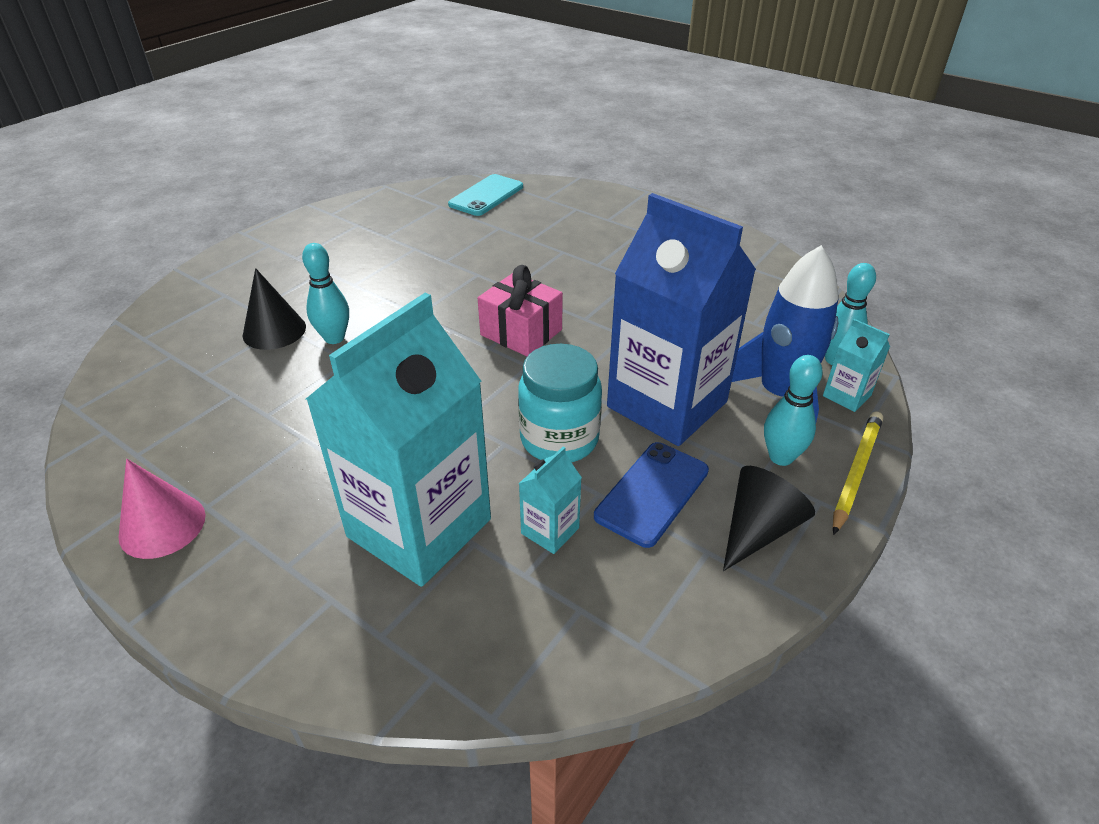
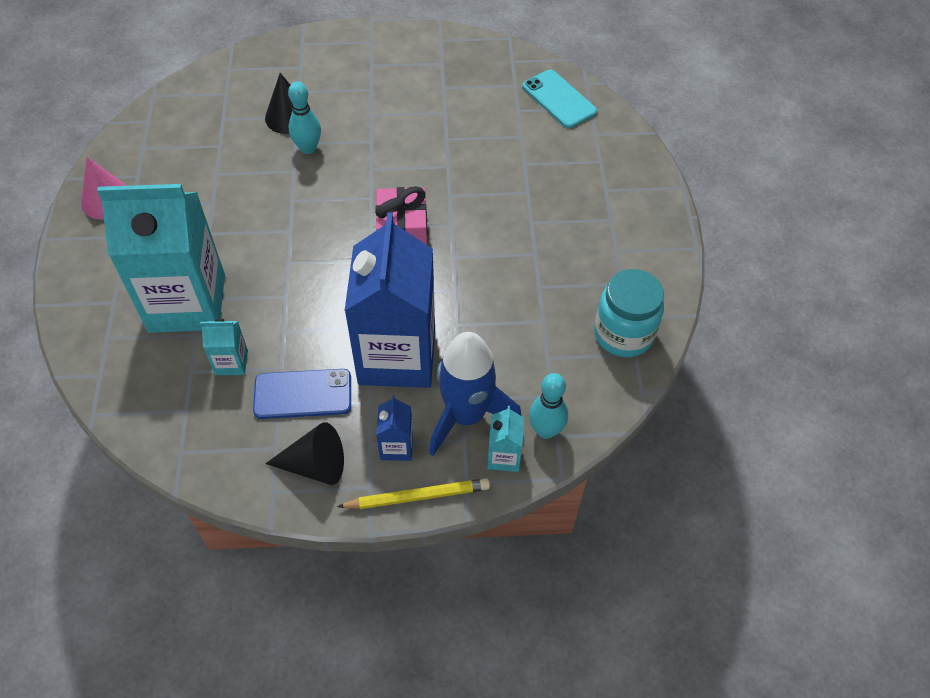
camera: 50 degrees right, 15 degrees up
turquoise phone [448,174,523,216] -> turquoise phone turned 60 degrees clockwise [522,70,597,128]
turquoise jar [518,344,602,462] -> turquoise jar moved to [594,269,664,357]
turquoise bowling pin [764,355,823,466] -> blue carton [376,395,413,461]

